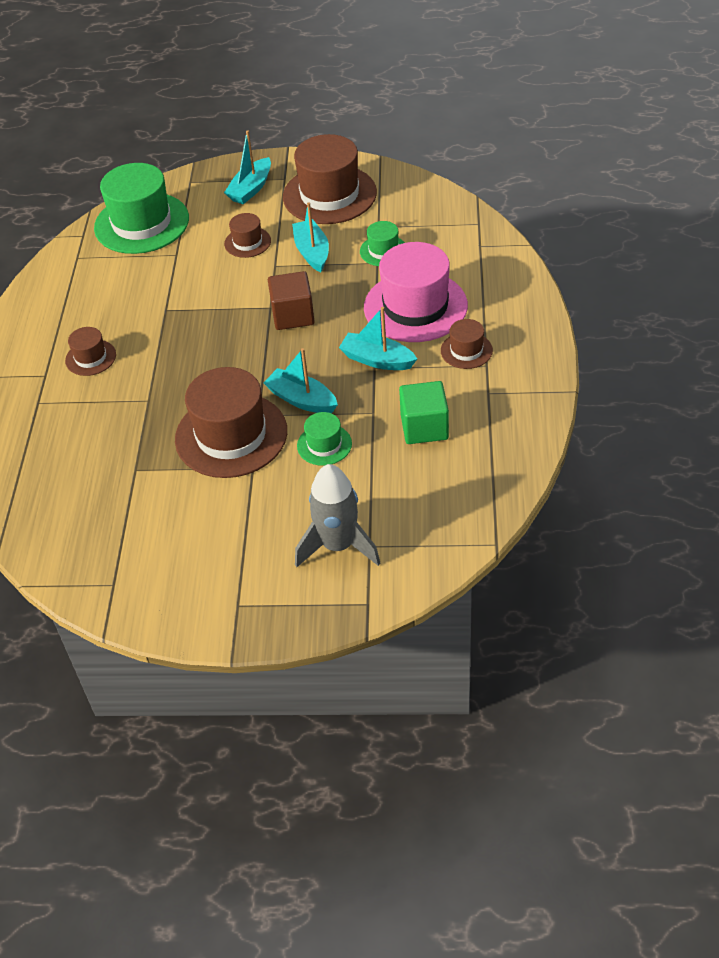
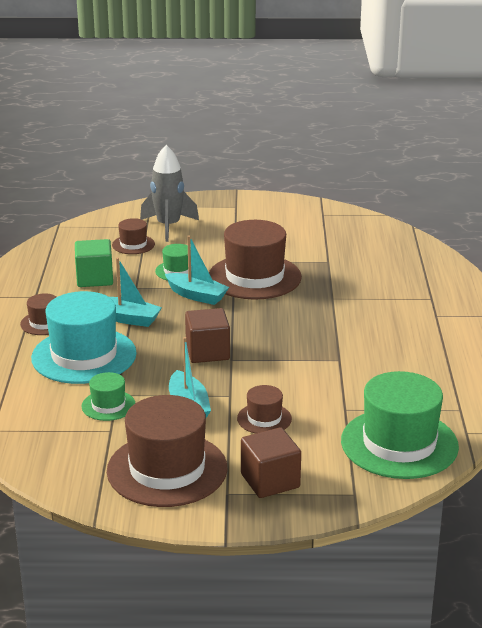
camera: 175 degrees right, 20 degrees down
brown hat [65,327,116,376] -> brown hat moved to [112,218,155,254]
turquoise boat [224,130,271,204] -> brown cube [241,427,301,498]
pink hat [364,242,468,342] -> turquoise hat [31,291,137,384]

